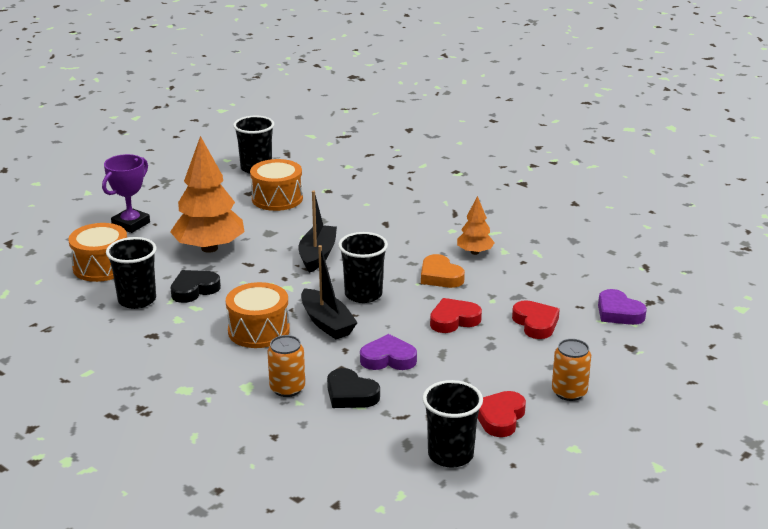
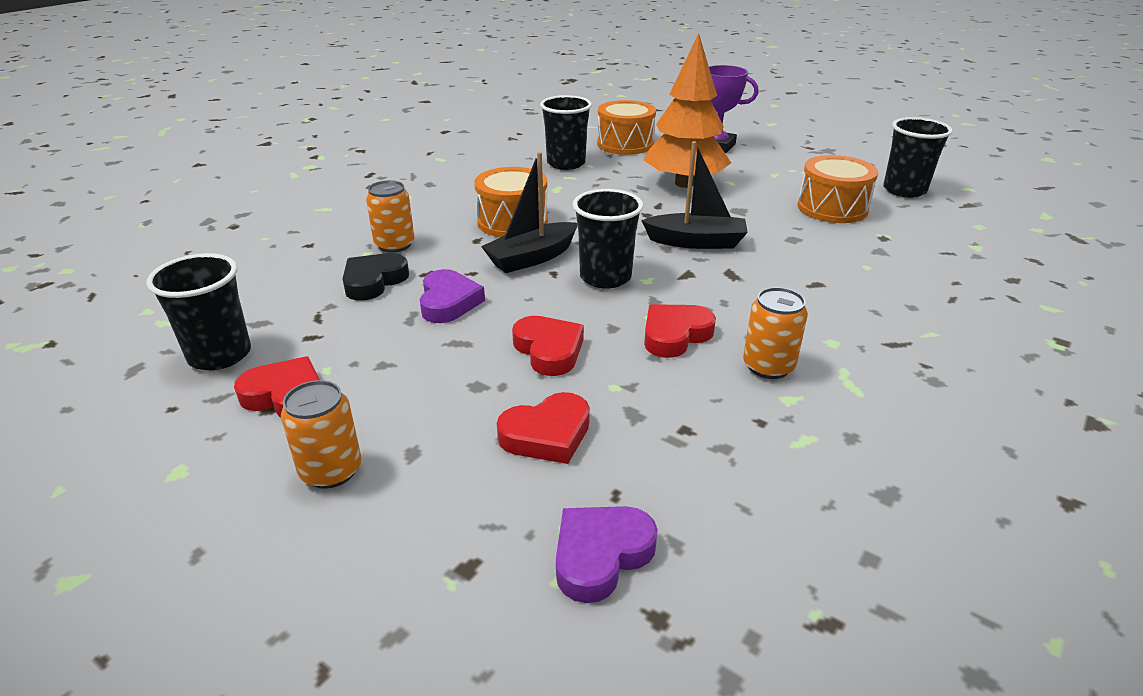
camera: 85 degrees right, 5 degrees up
black heart [171,270,221,303] -> none
orange heart [421,254,465,288] -> red heart [644,304,716,358]
orange tree [457,196,495,255] -> orange can [743,287,808,379]

